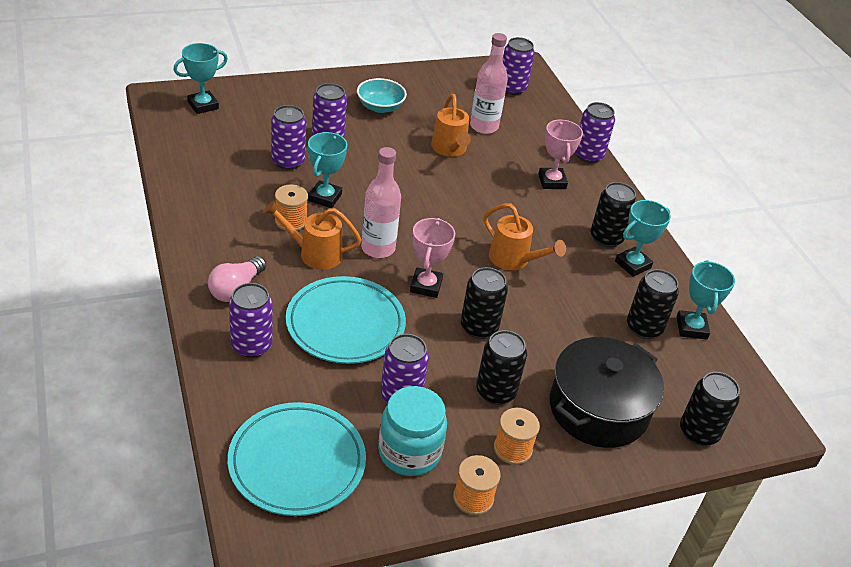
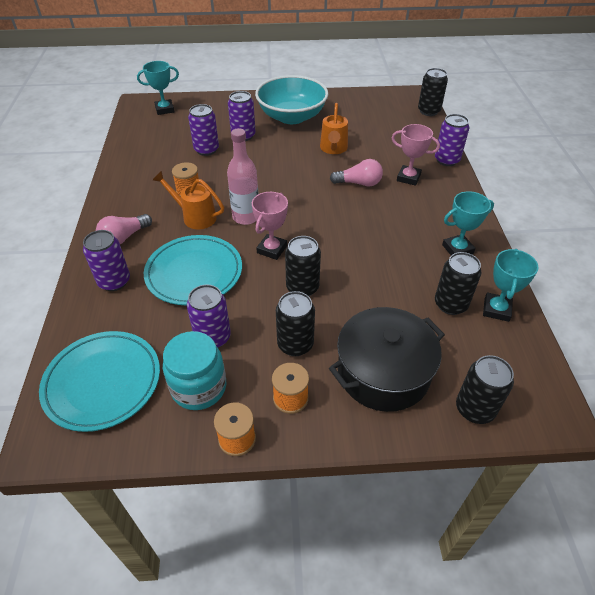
camera: 20 degrees right, 5 degrees up
turquoise trophy [308,132,347,208] -> none
turquoise bowl [357,78,407,113] -> turquoise bowl [255,75,328,124], size x1.90
pink bottle [470,33,508,134] -> none
orange watering can [484,203,566,270] -> none
purple can [503,37,535,95] -> none
pink trophy [538,119,583,189] -> pink trophy turned 75 degrees counterclockwise [392,124,440,186]
black can [590,182,636,248] -> black can moved to [418,68,448,116]
none -> pink light bulb [330,159,383,187]

